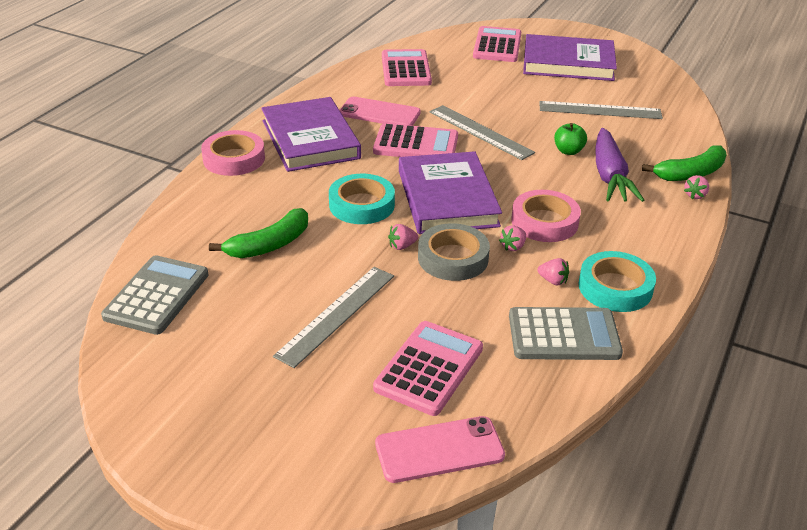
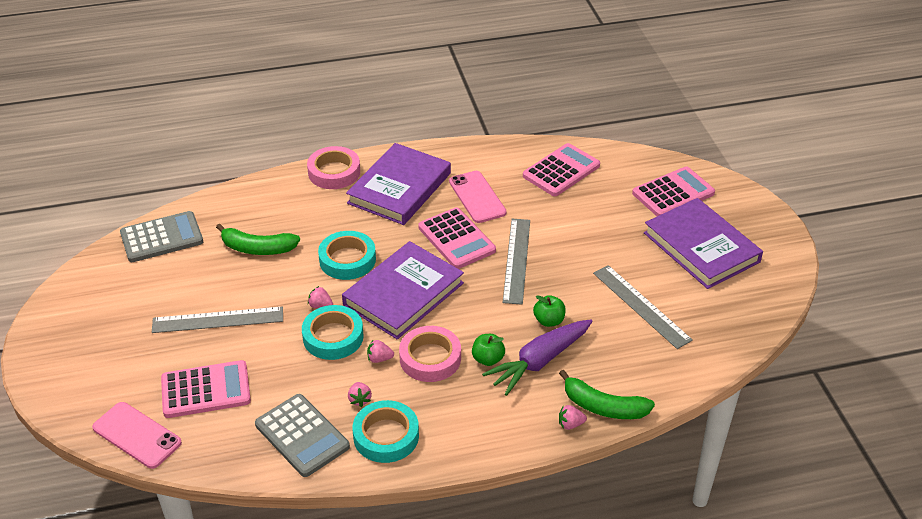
camera: 50 degrees right, 5 degrees up
grey tape [418,223,490,281] -> turquoise tape [302,305,364,360]
none -> green apple [472,334,505,366]

